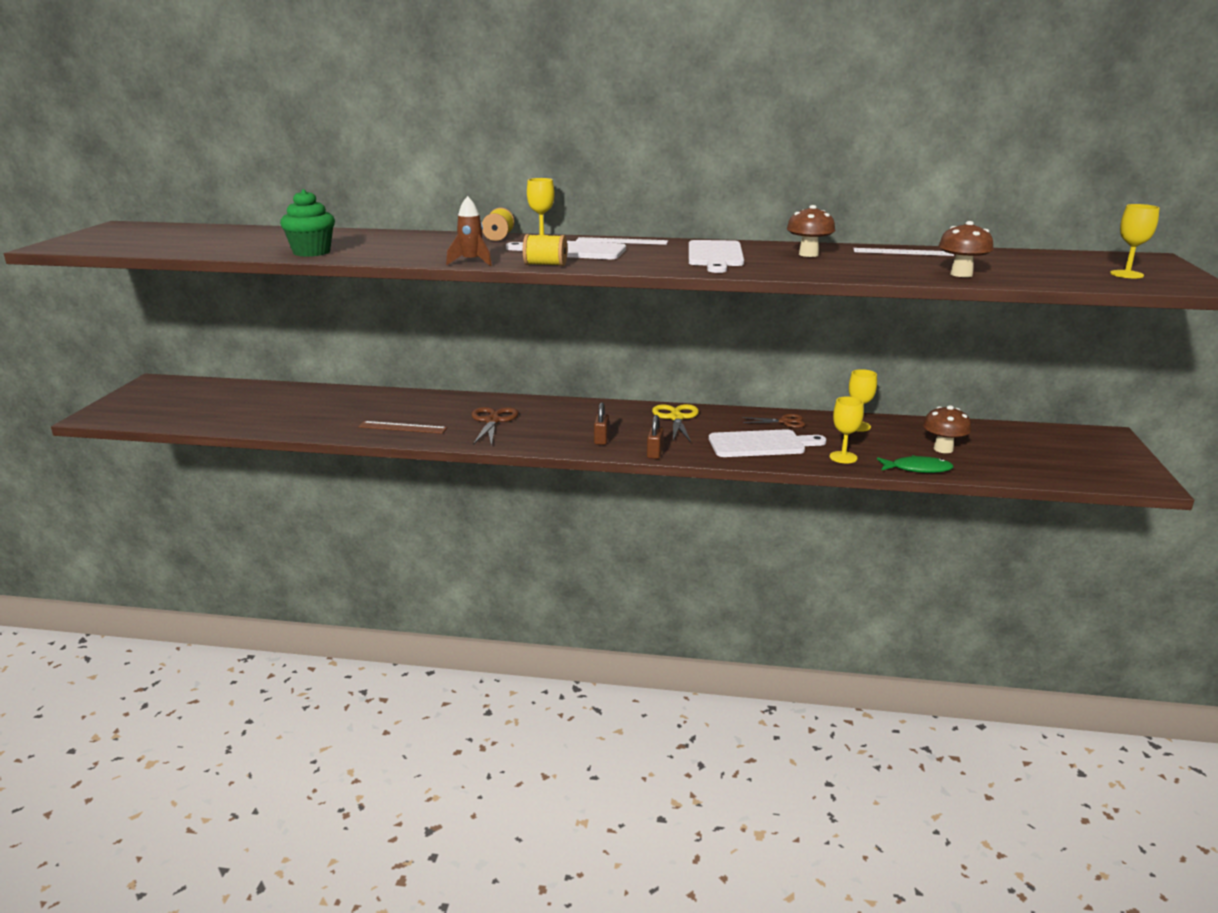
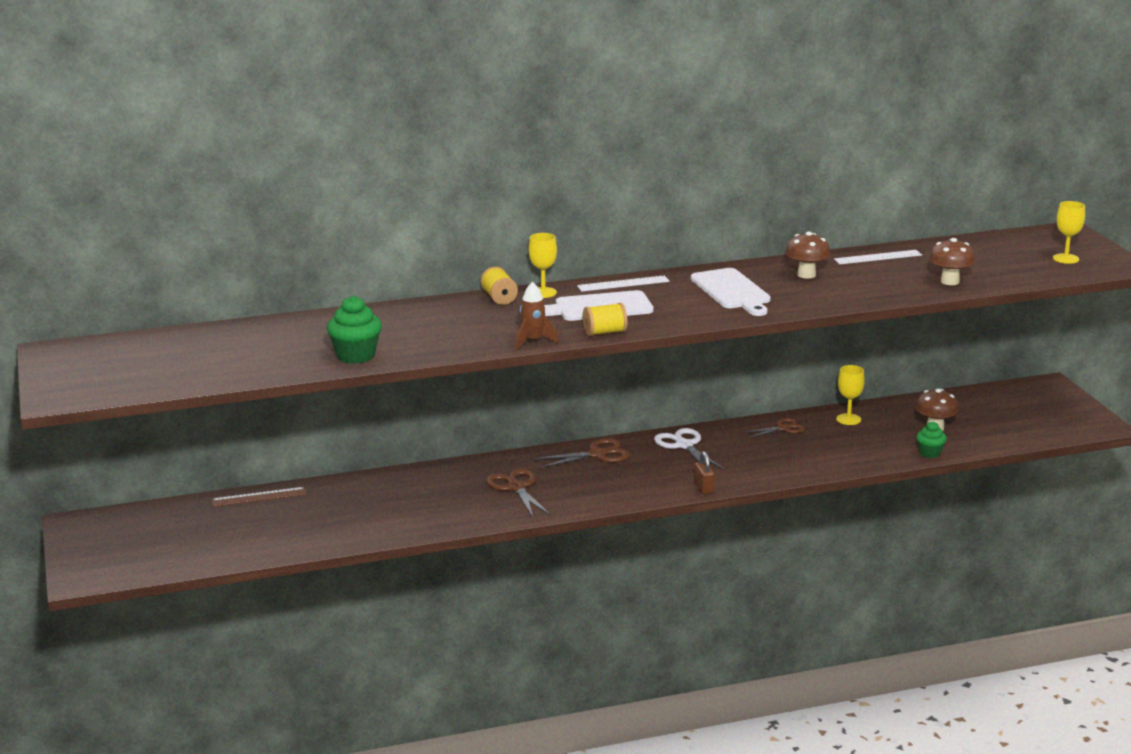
camera: 25 degrees left, 0 degrees up
brown ruler [358,421,447,434] -> brown ruler moved to [212,487,307,507]
brown padlock [594,402,609,445] -> none
yellow scissors [652,404,699,442] -> white scissors [654,428,725,470]
white cutting board [709,429,826,457] -> none
yellow goblet [830,396,864,463] -> none
green fish [877,455,954,473] -> green cupcake [916,422,947,458]
none -> brown scissors [533,438,630,468]

